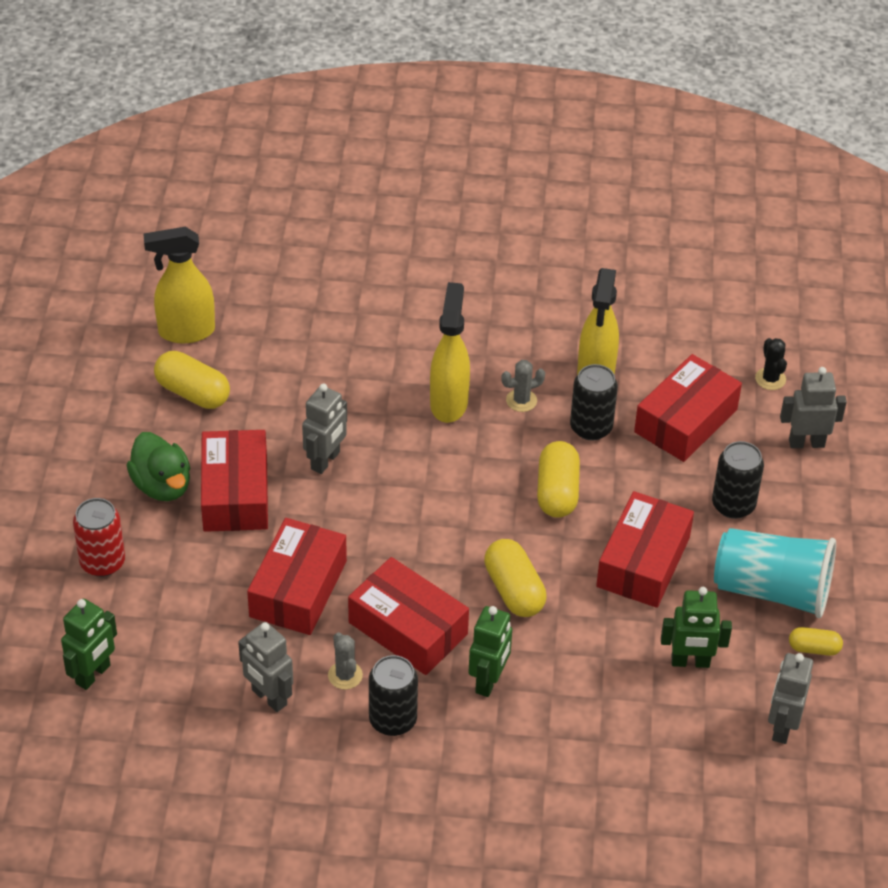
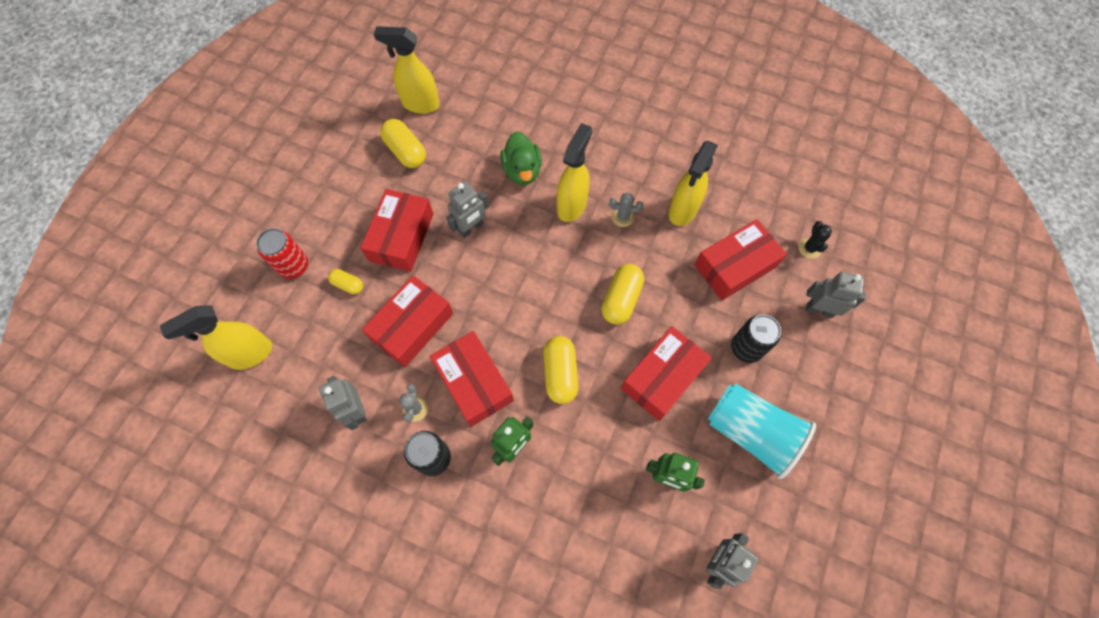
camera: 20 degrees right, 20 degrees up
green robot [61,599,117,690] -> yellow spray bottle [160,305,272,370]
green duck [126,432,190,501] -> green duck moved to [500,132,542,185]
black can [570,364,618,441] -> none
yellow capsule [789,627,843,656] -> yellow capsule moved to [328,269,363,294]

